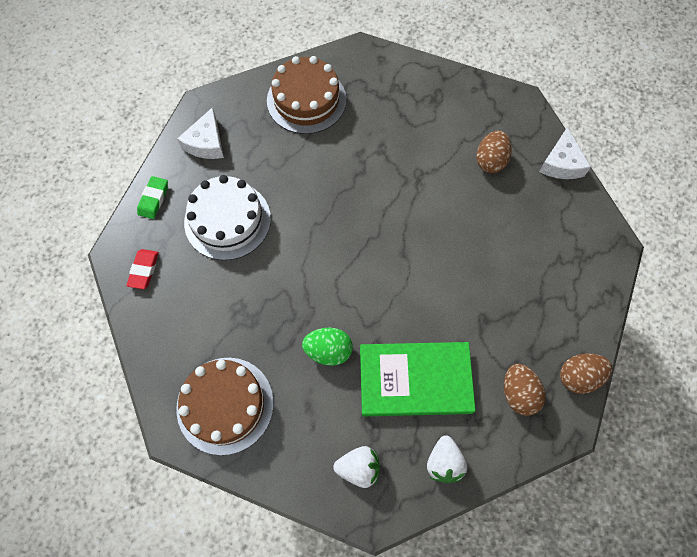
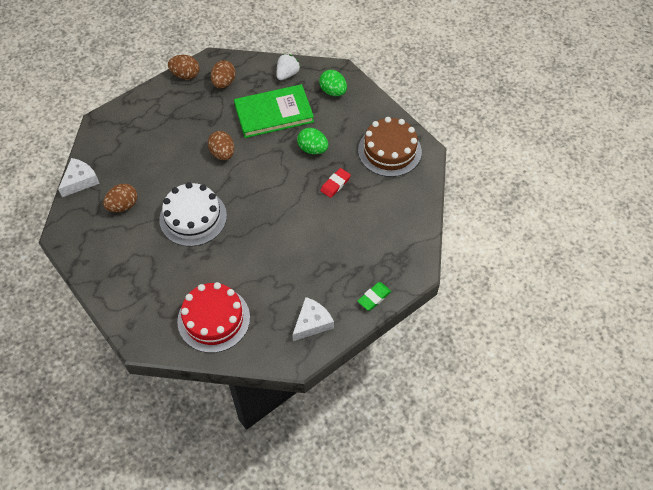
camera: 150 degrees left, 10 degrees down
red eraser [126,249,159,289] -> red eraser moved to [320,168,351,198]
white cake [184,175,271,260] -> white cake moved to [159,182,227,247]
brown cake [267,56,346,134] -> red cake [177,282,250,353]
white strawberry [333,446,380,488] -> green egg [319,70,347,96]
green book [360,342,476,416] -> green book turned 45 degrees counterclockwise [234,84,314,138]
none -> brown egg [208,131,234,160]

